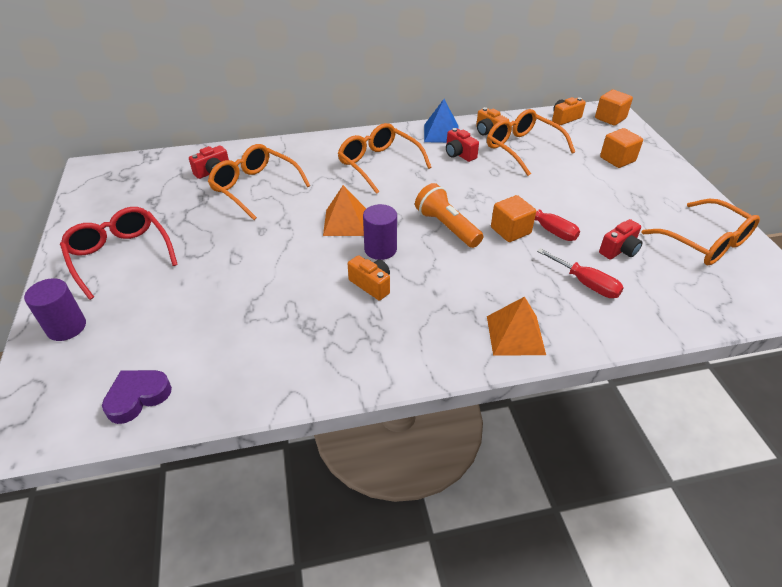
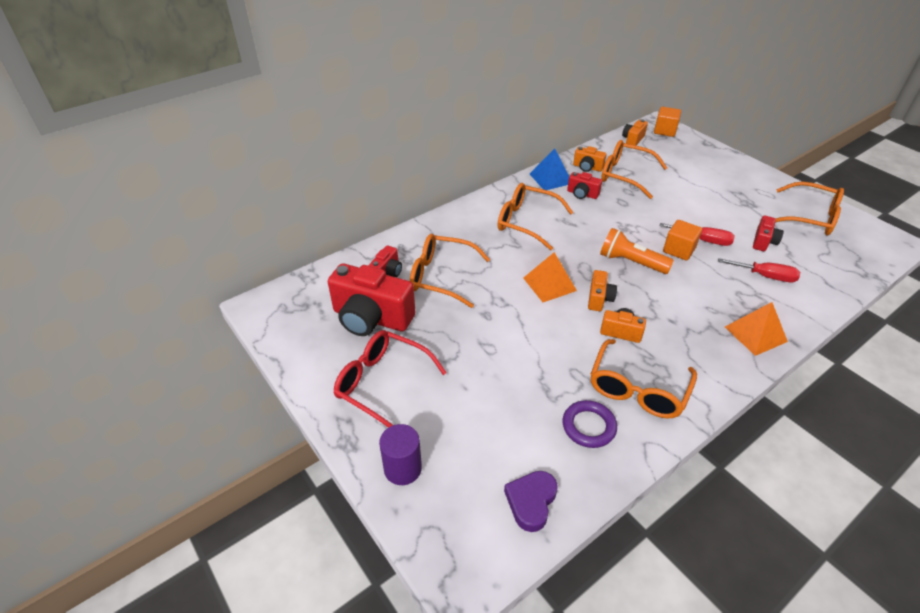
camera: 25 degrees left, 0 degrees up
purple cylinder [363,204,397,260] -> orange camera [588,270,617,311]
orange cube [600,128,643,168] -> none
none -> red camera [328,263,415,336]
none -> purple ring [563,400,617,448]
none -> orange glasses [590,339,697,418]

